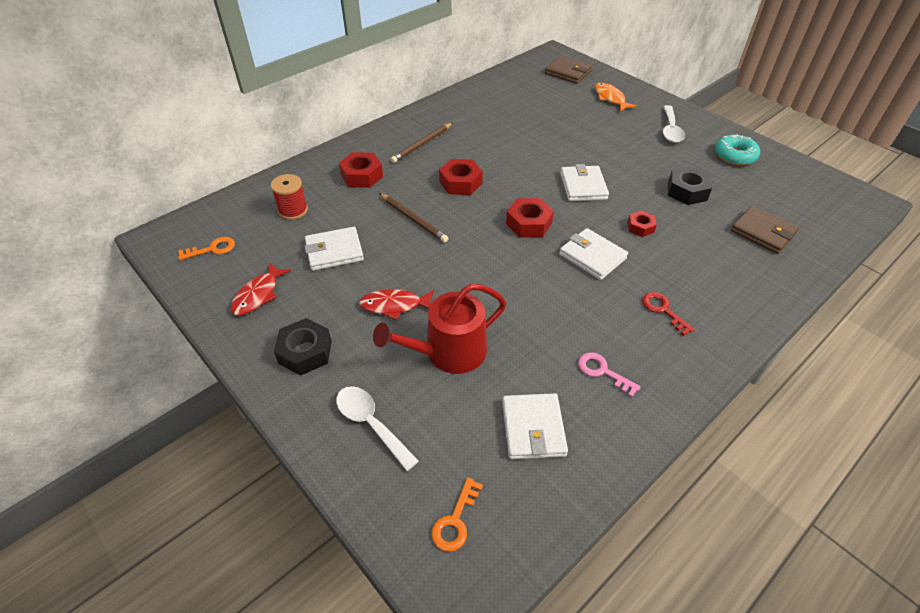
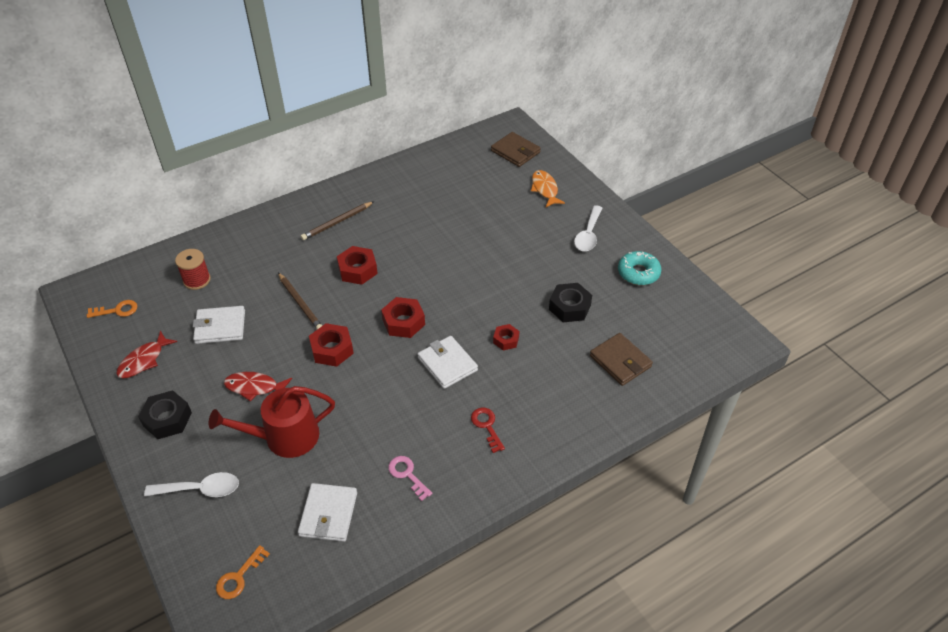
camera: 10 degrees right, 0 degrees up
white spoon [336,386,419,471] -> white spoon turned 120 degrees clockwise [144,472,239,497]
red nut [339,152,383,188] -> red nut moved to [309,323,354,367]
white wallet [560,164,609,201] -> none

